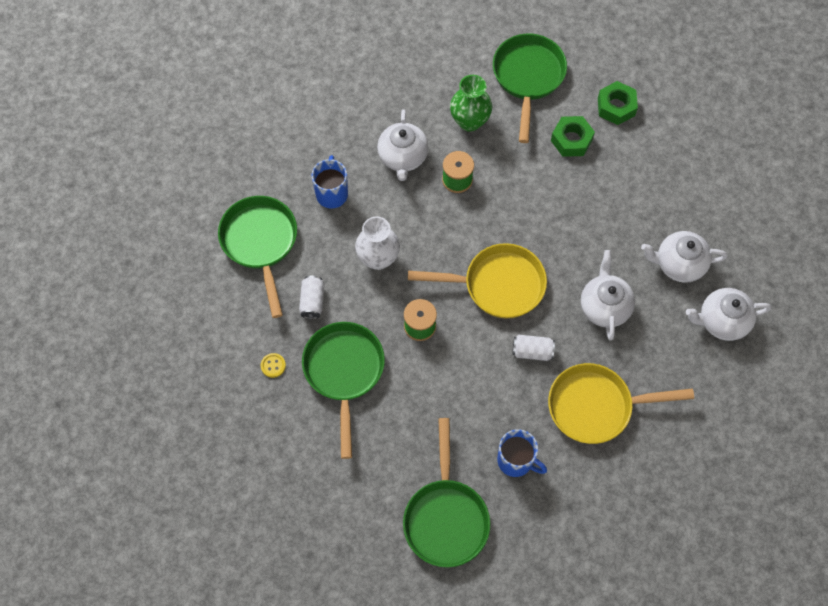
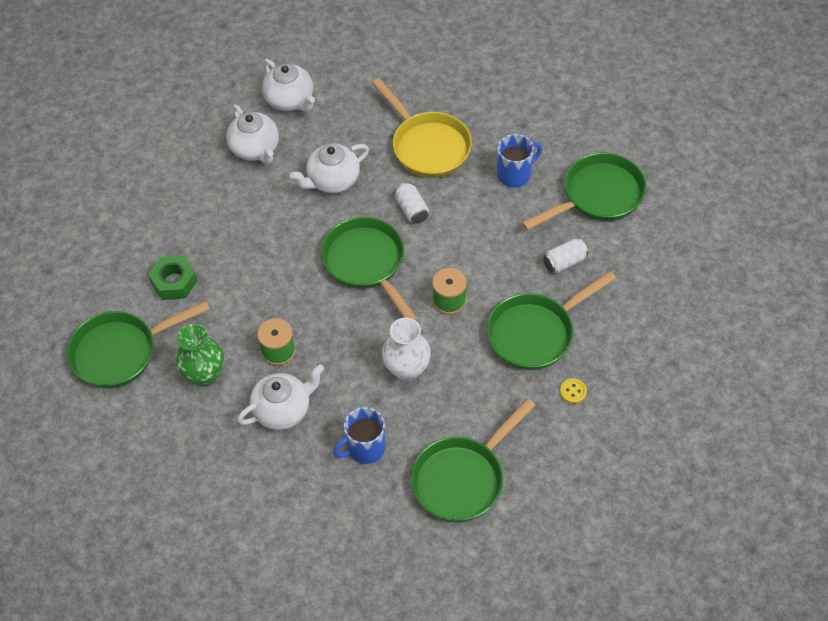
camera: 120 degrees left, 10 degrees down
white can [299,276,324,319] -> white can moved to [543,238,588,273]
yellow pan [408,243,547,318] -> green pan [321,217,419,322]
blue mug [497,429,547,477] -> blue mug turned 60 degrees clockwise [497,134,542,188]
green nut [598,81,638,125] -> none

